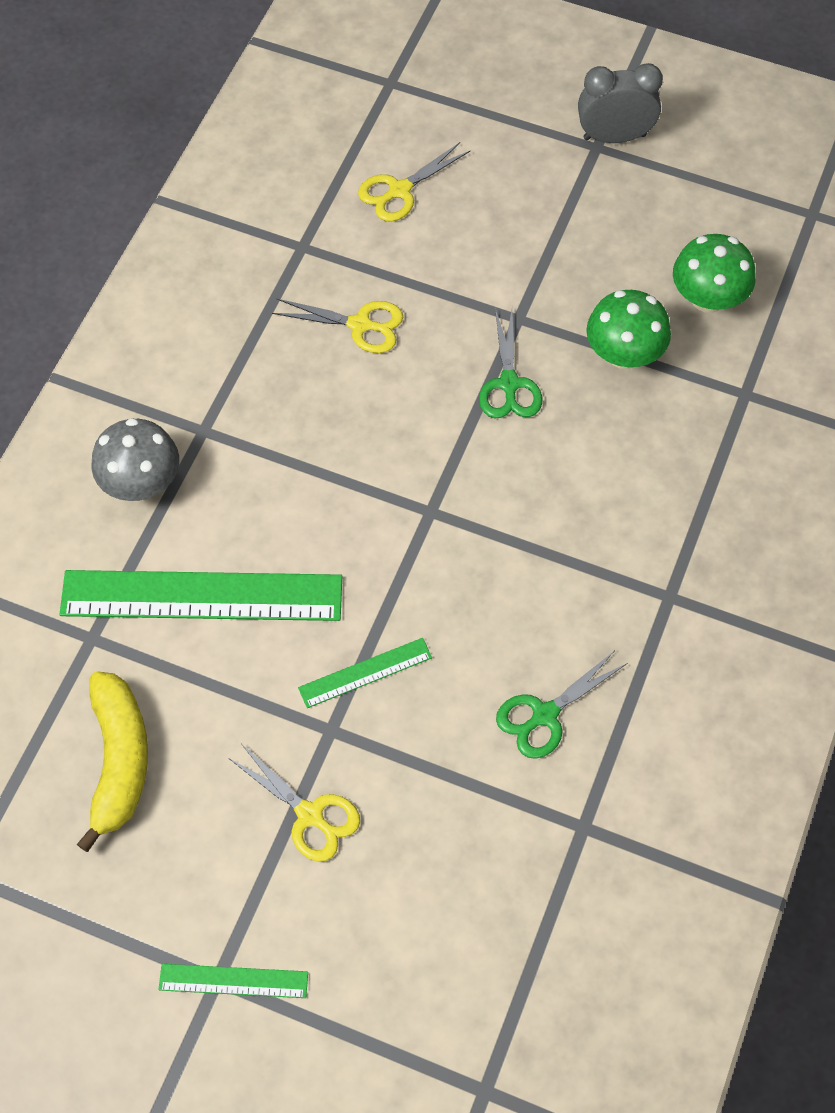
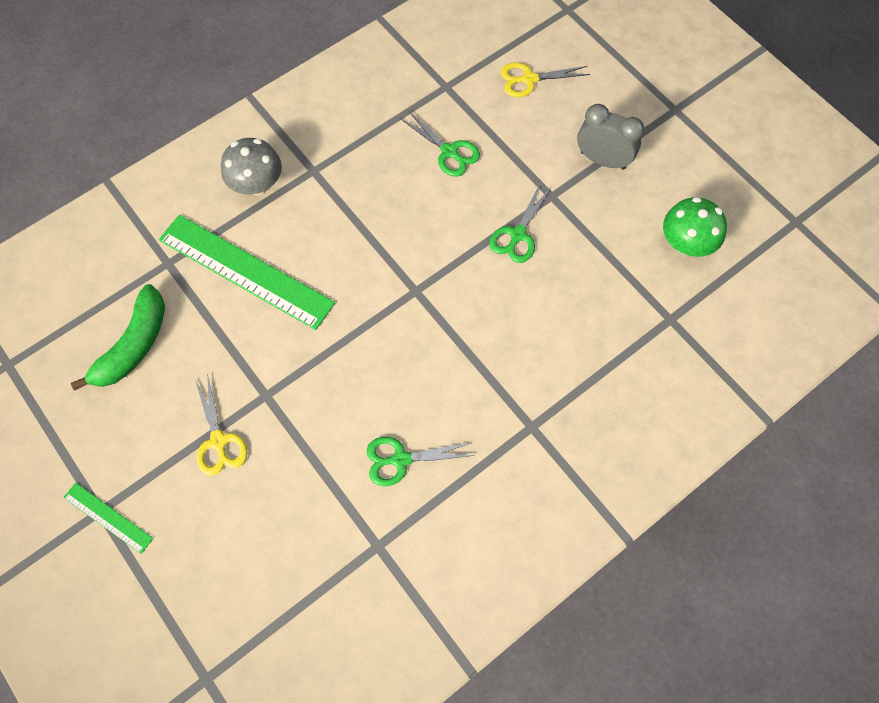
camera: 30 degrees right, 5 degrees up
yellow banana [77,671,148,852] -> green banana [71,284,165,391]
yellow scissors [272,298,403,353] -> green scissors [401,112,480,177]
green ruler [298,638,432,708] -> none
grey clock [578,63,663,143] -> grey clock moved to [577,104,644,170]
green mushroom [586,290,671,369] -> none

